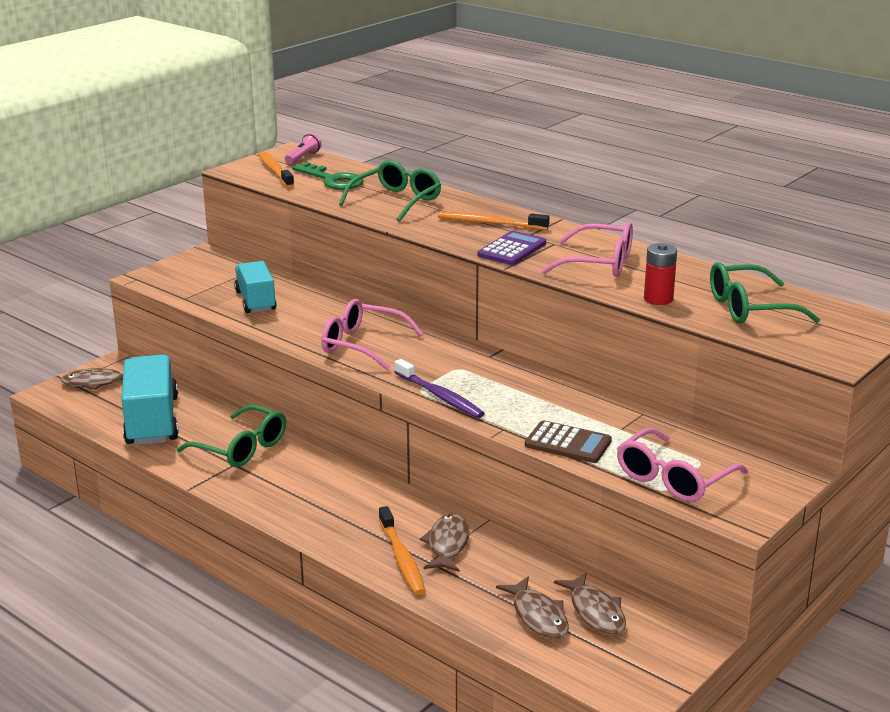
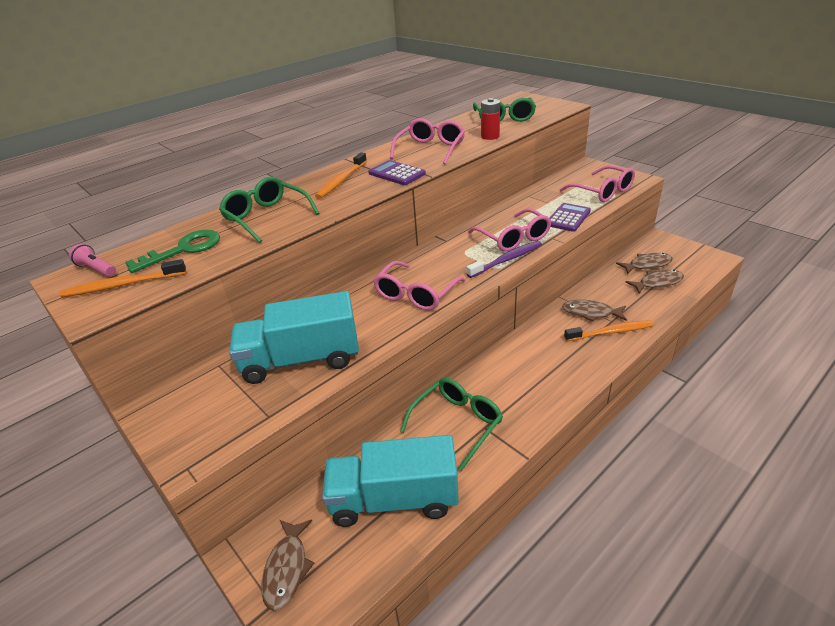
camera: 80 degrees left, 10 degrees up
turquoise truck [234,261,277,313] -> turquoise truck [229,291,359,384], size x1.58
brown calculator [525,420,612,463] -> purple calculator [550,203,591,232]
none -> pink glasses [468,208,551,252]

